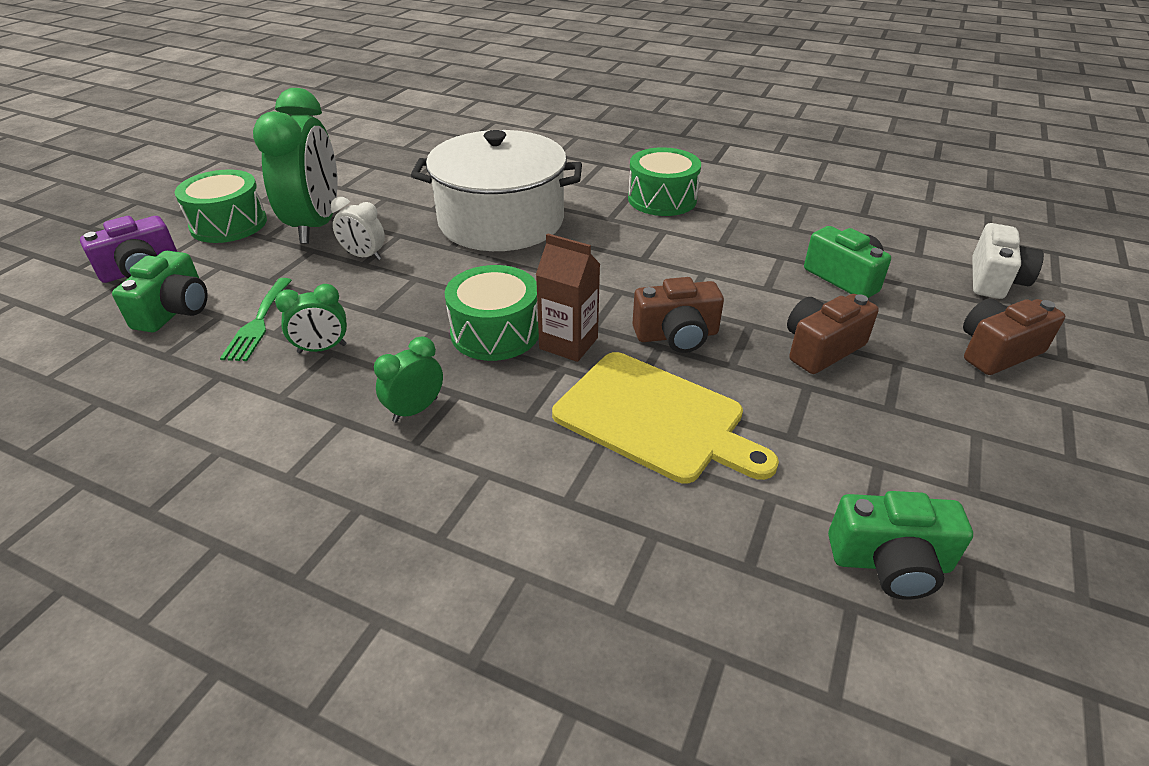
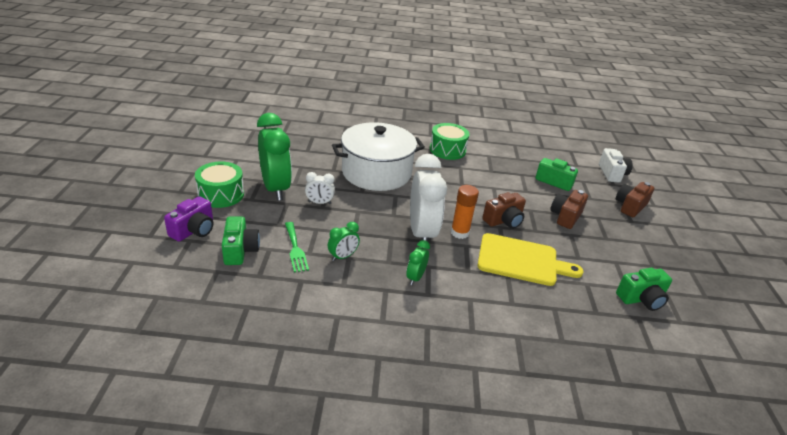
camera: 25 degrees left, 5 degrees down
green drum [445,265,539,361] -> white clock [410,154,447,242]
brown carton [536,233,600,362] -> orange glue stick [451,185,479,239]

